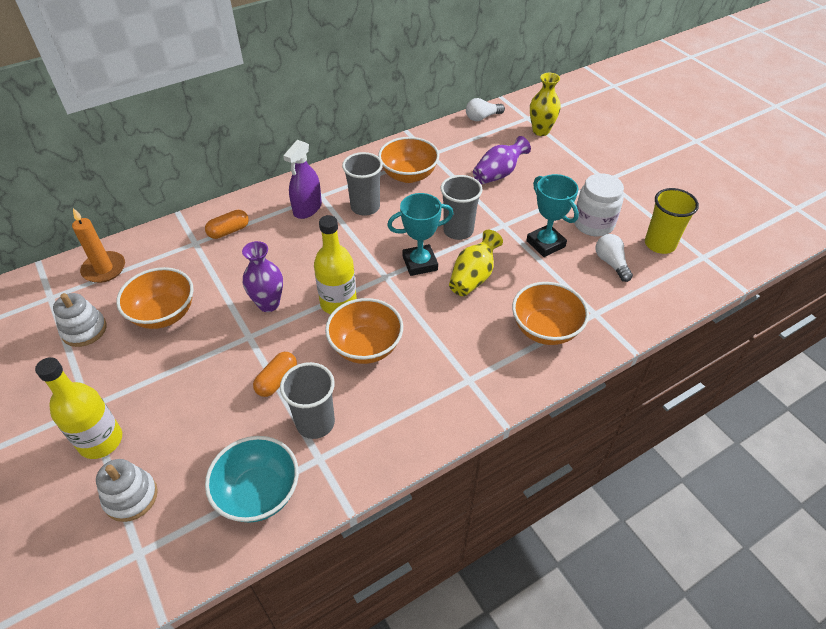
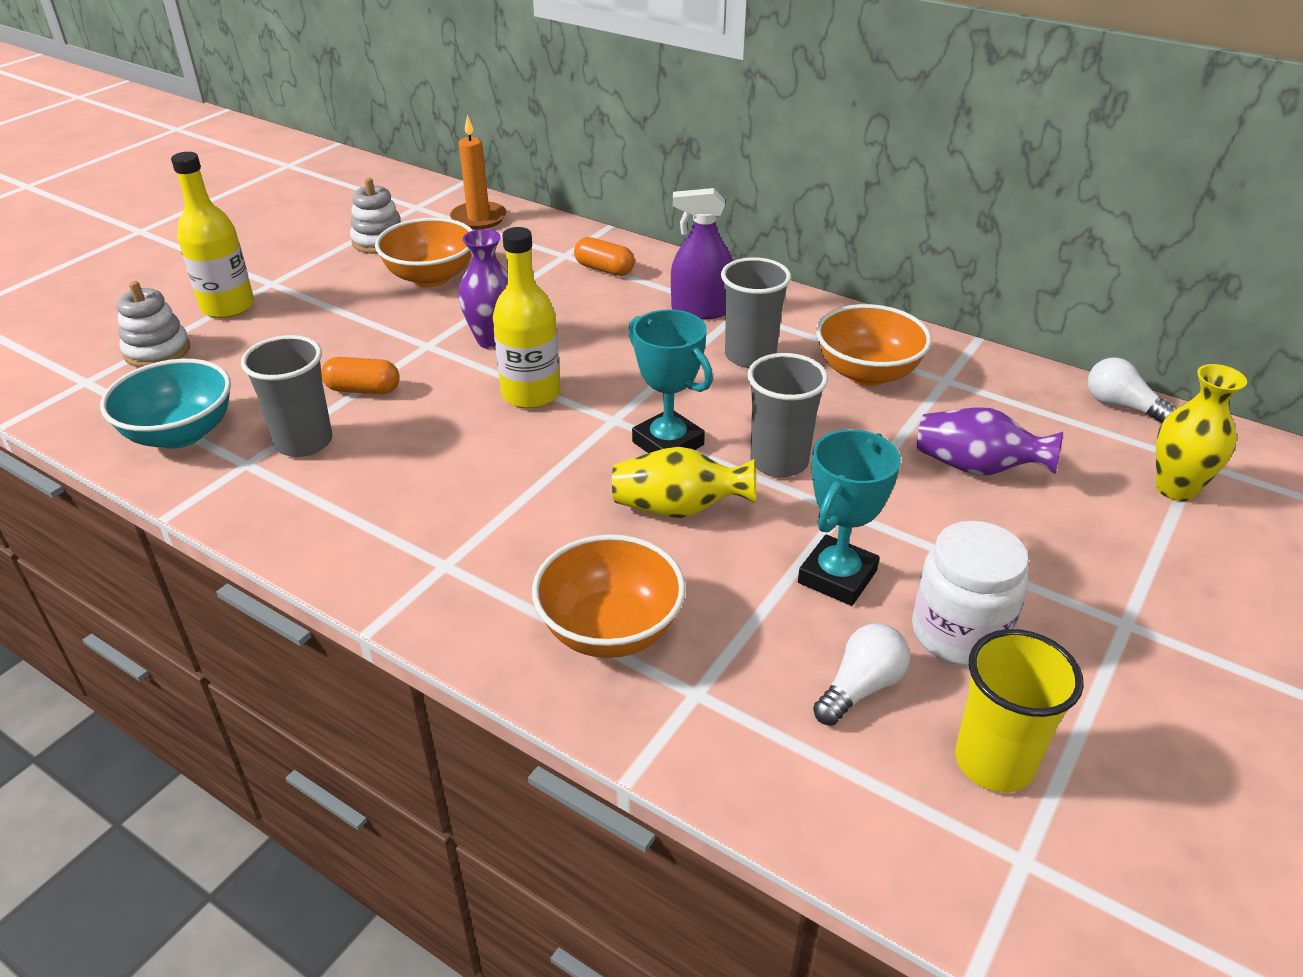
camera: 65 degrees right, 10 degrees down
orange bowl [325,298,403,364] -> none

